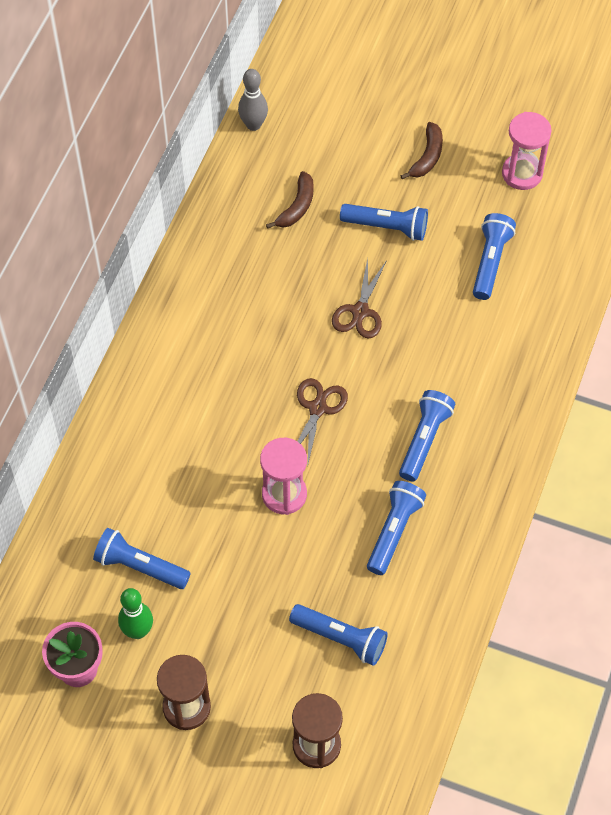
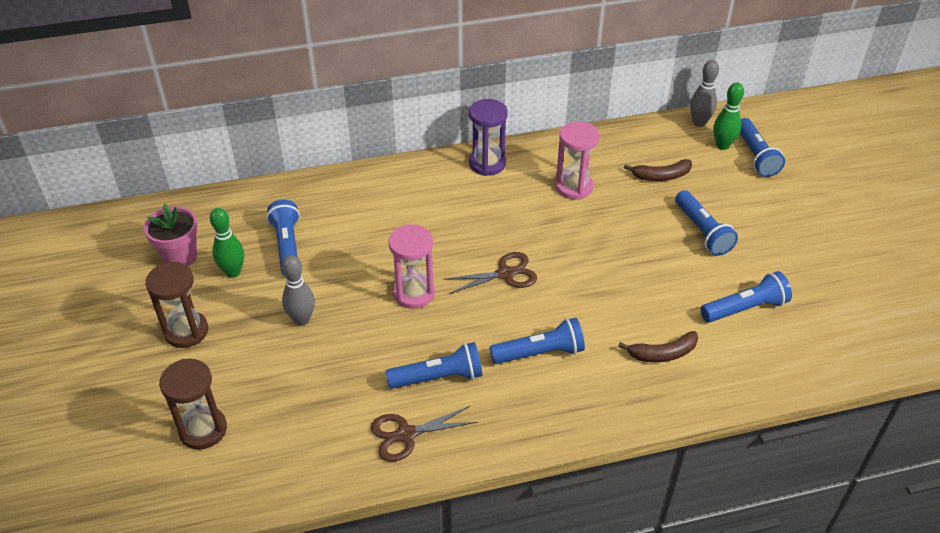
camera: 55 degrees right, 15 degrees down
blue flashlight [289,604,388,666] -> blue flashlight moved to [740,118,785,177]
brown scissors [332,258,387,338] -> brown scissors moved to [371,406,478,462]
brown banana [400,122,443,179] -> brown banana moved to [618,331,698,362]
pink hourglass [502,112,552,190] -> pink hourglass moved to [555,121,599,200]
none -> grey bowling pin [282,255,315,326]
none -> purple hourglass [469,99,508,176]
none -> green bowling pin [713,82,744,150]

